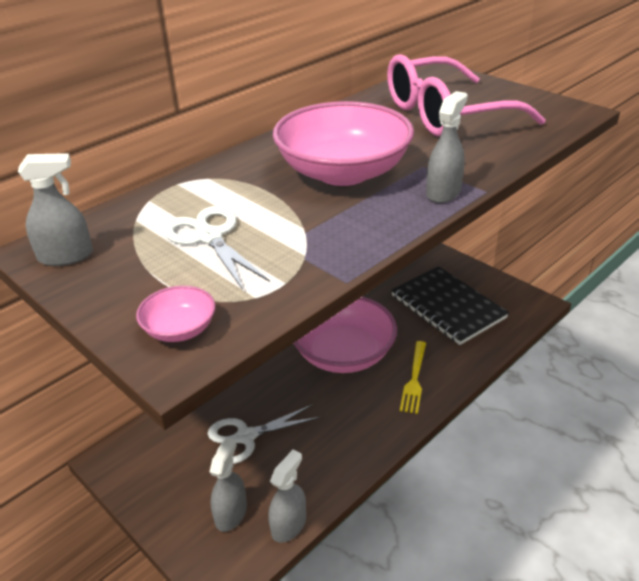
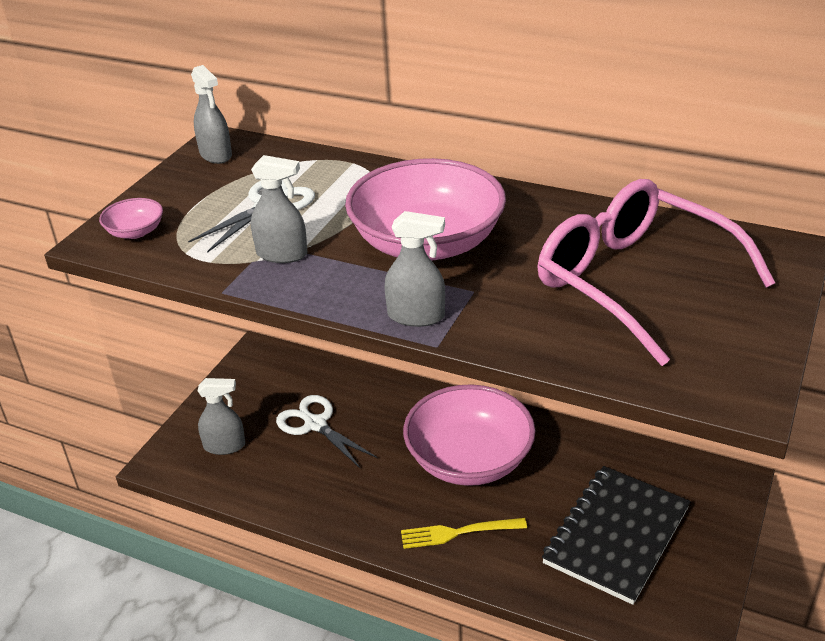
camera: 70 degrees right, 0 degrees up
grey spray bottle [268,449,306,543] -> grey spray bottle moved to [251,155,307,263]

